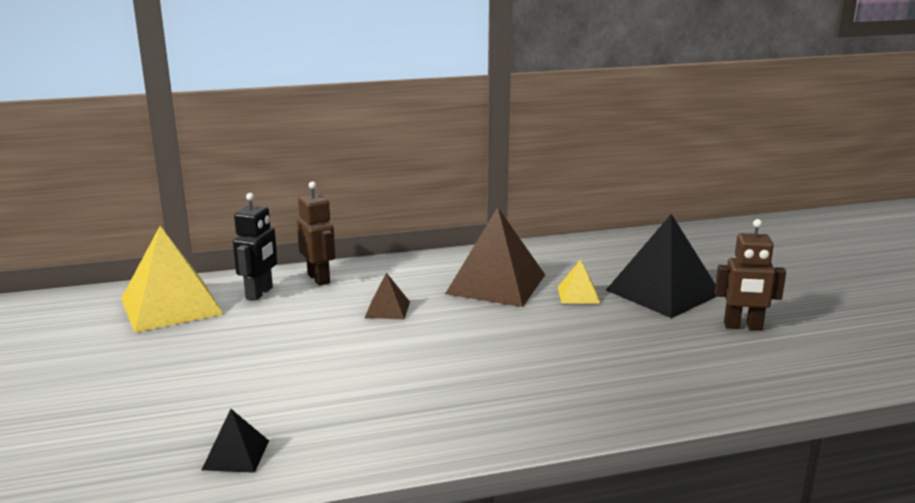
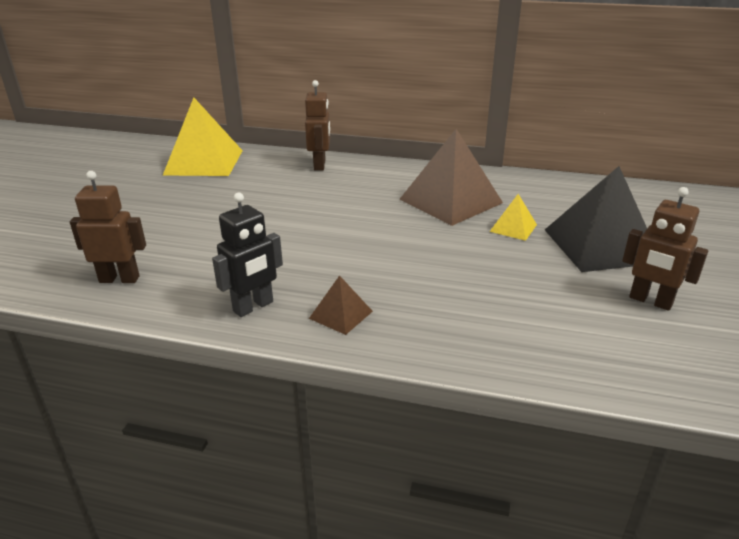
camera: 30 degrees right, 10 degrees up
black pyramid [202,409,269,473] -> brown robot [70,171,146,283]
black robot [233,193,277,301] -> black robot moved to [212,192,283,317]
brown pyramid [365,272,410,319] -> brown pyramid moved to [309,275,373,335]

